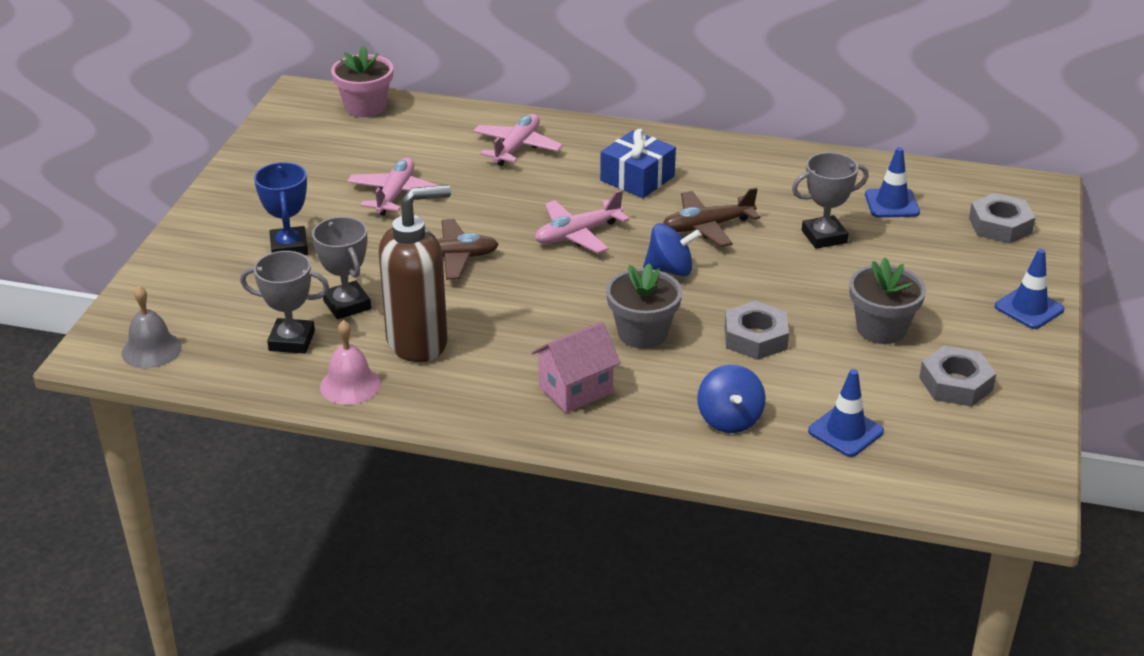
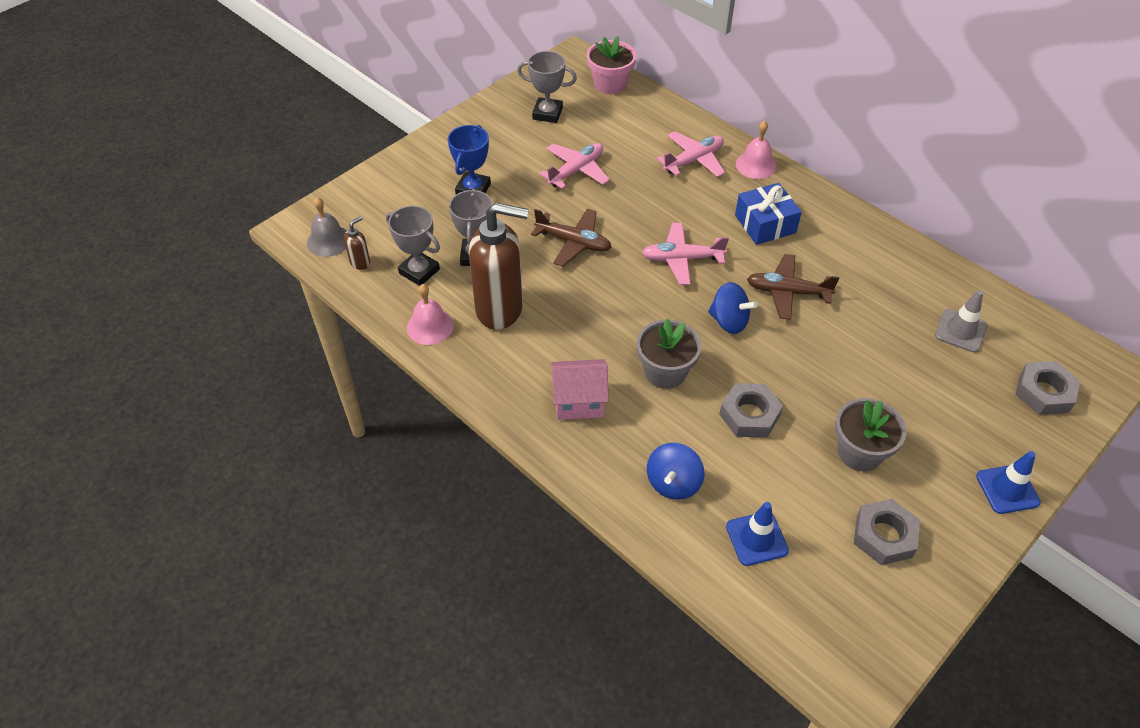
camera: 30 degrees right, 15 degrees up
grey trophy [792,152,869,249] -> grey trophy moved to [517,51,577,123]
blue traffic cone [865,147,920,218] -> grey traffic cone [935,290,988,353]
none -> brown soap dispenser [344,216,370,270]
none -> pink bell [736,121,777,179]

